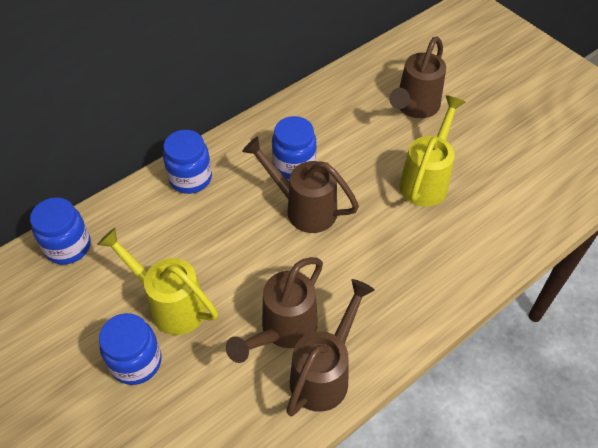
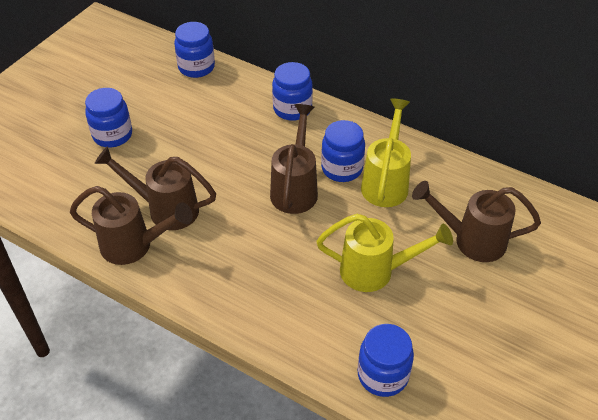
camera: 70 degrees right, 5 degrees down
yellow watering can [97,228,218,335] -> yellow watering can moved to [361,99,411,207]
none -> blue jar [358,324,414,397]

